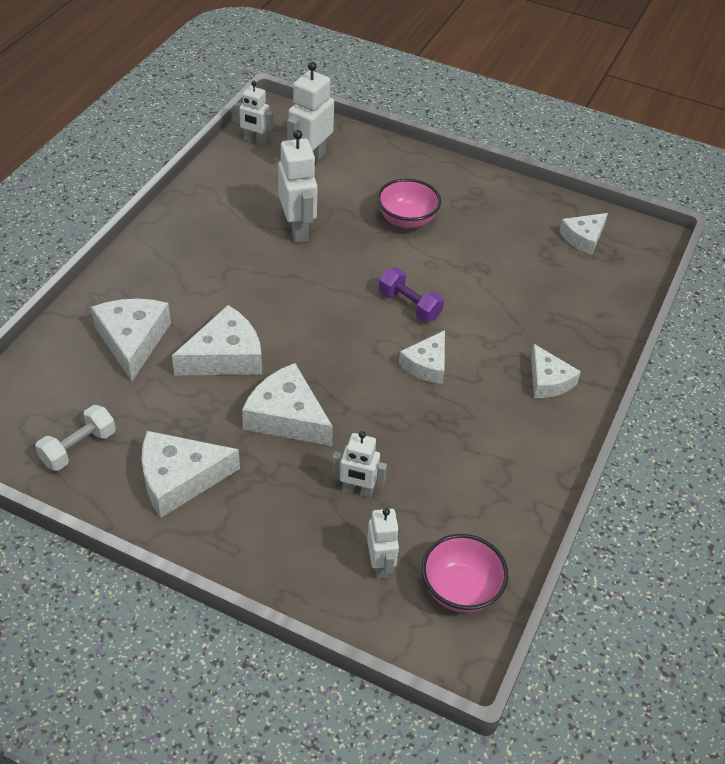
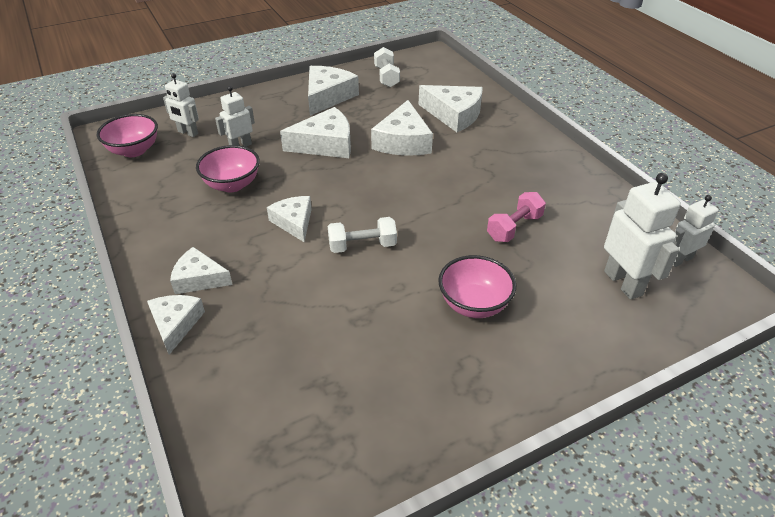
camera: 130 degrees right, 5 degrees down
white robot [278,130,318,243] -> pink dumbbell [487,192,546,242]
purple dumbbell [379,268,444,322] -> white dumbbell [328,217,397,253]
white cheese [559,213,608,255] -> white cheese moved to [147,295,205,355]
none -> pink bowl [196,145,260,192]

